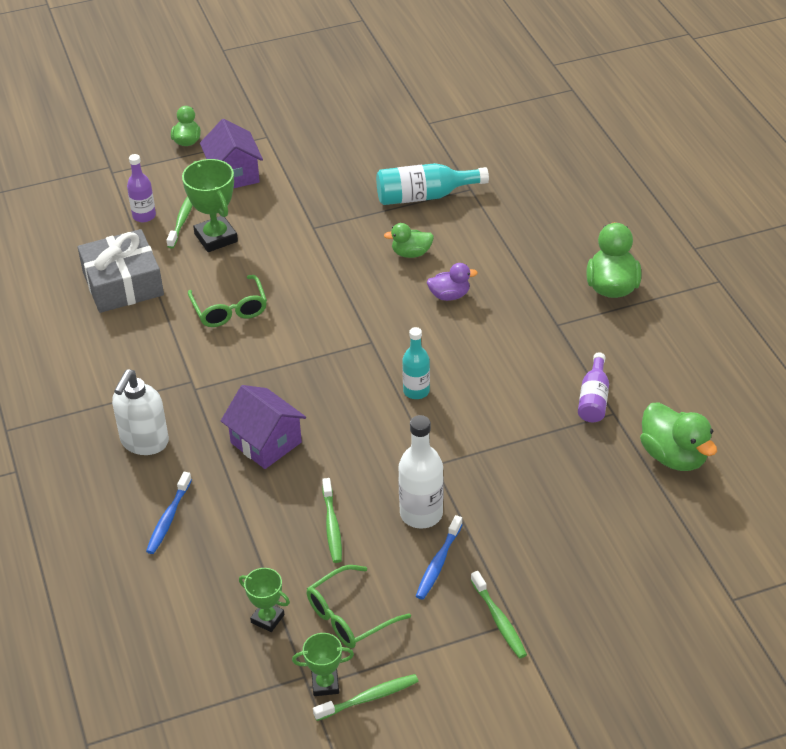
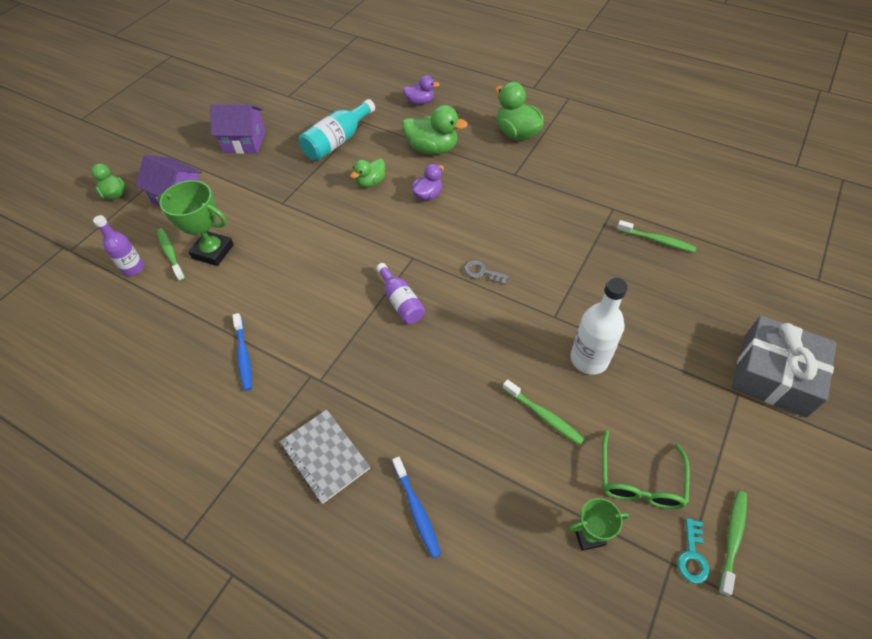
camera: 40 degrees left, 10 degrees up
grey gift [78,229,164,313] -> grey gift moved to [732,316,836,417]
white soap dispenser [112,369,169,455] -> grey notebook [280,410,370,504]
green glasses [188,275,267,327] -> none
purple house [221,385,306,469] -> purple house moved to [210,104,266,154]
green trophy [292,633,354,696] -> turquoise key [677,518,710,584]
turquoise bottle [402,327,430,399] -> grey key [464,260,509,285]
blue toothbrush [416,515,463,600] -> blue toothbrush moved to [232,313,252,391]
green toothbrush [471,571,527,659] -> green toothbrush moved to [617,220,696,253]
purple bottle [578,352,609,422] -> purple bottle moved to [376,263,425,324]
green duck [640,402,717,471] -> green duck moved to [402,105,468,155]
none -> purple duck [403,75,440,105]

